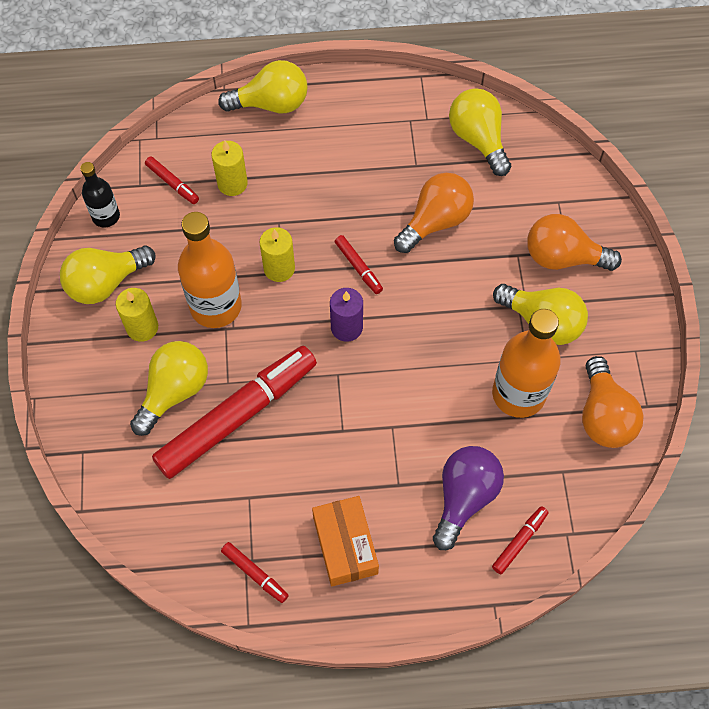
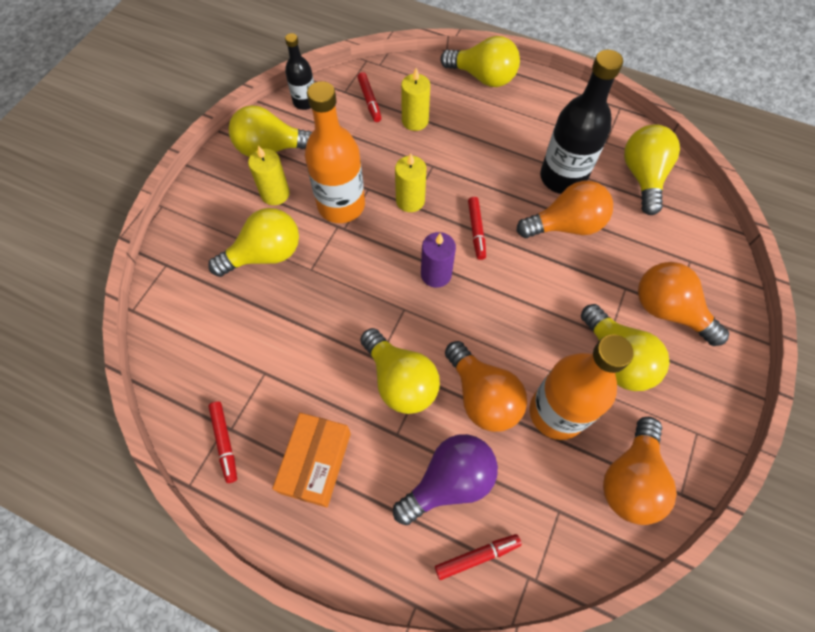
camera: 30 degrees right, 0 degrees up
red marker [152,346,317,479] -> none
none -> yellow light bulb [360,328,440,414]
none -> orange light bulb [445,341,527,432]
none -> black bottle [540,50,623,194]

